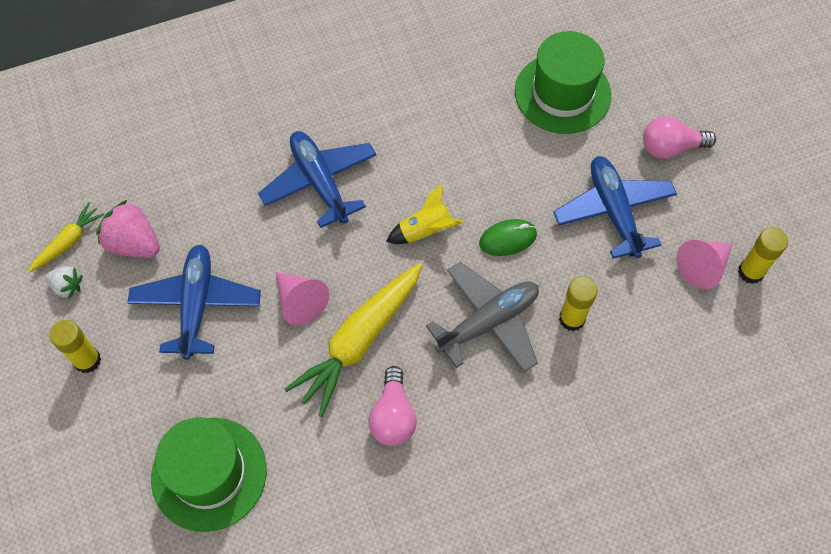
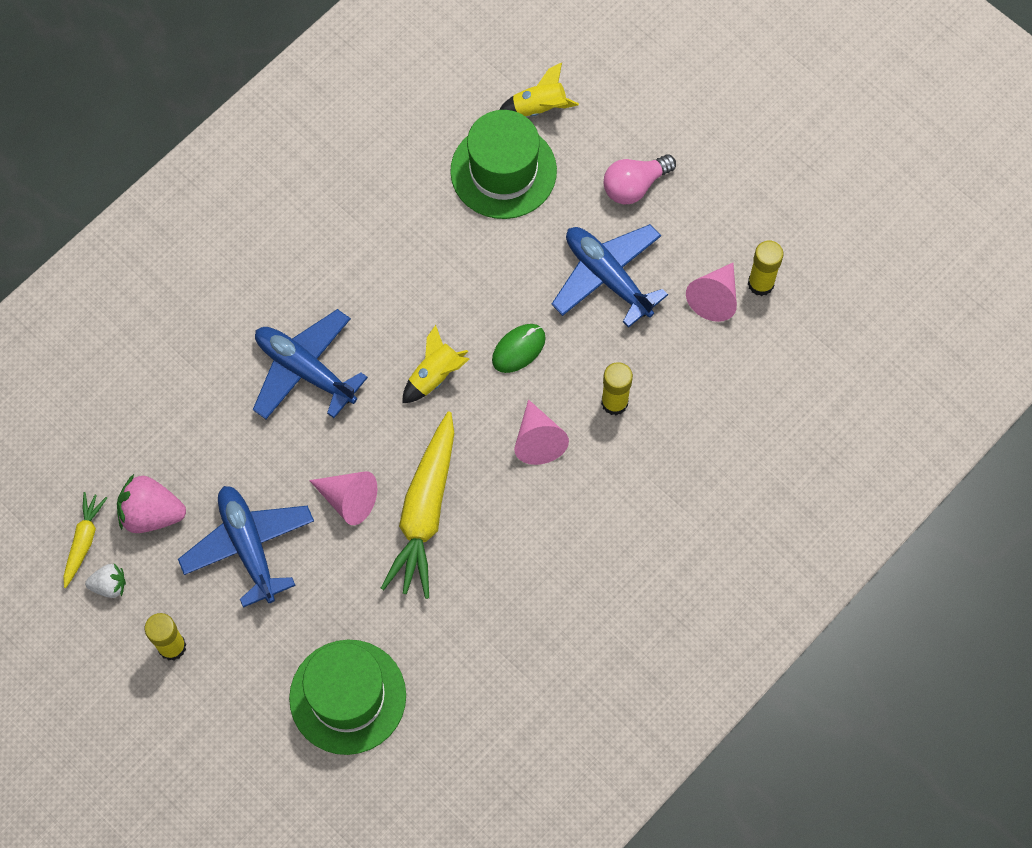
camera: 25 degrees left, 5 degrees up
pink light bulb [368,366,417,446] -> none
grey plane [426,262,539,373] -> pink cone [514,399,569,465]
none -> yellow rocket [499,62,579,116]

